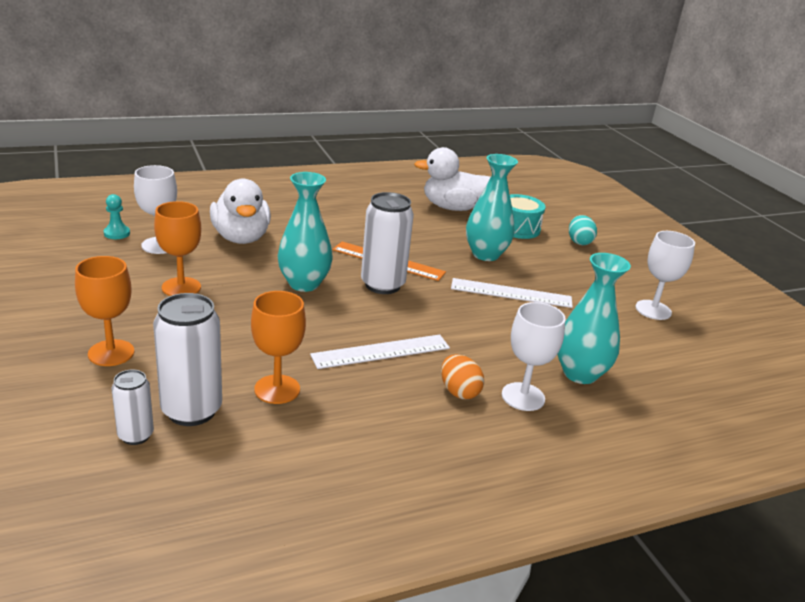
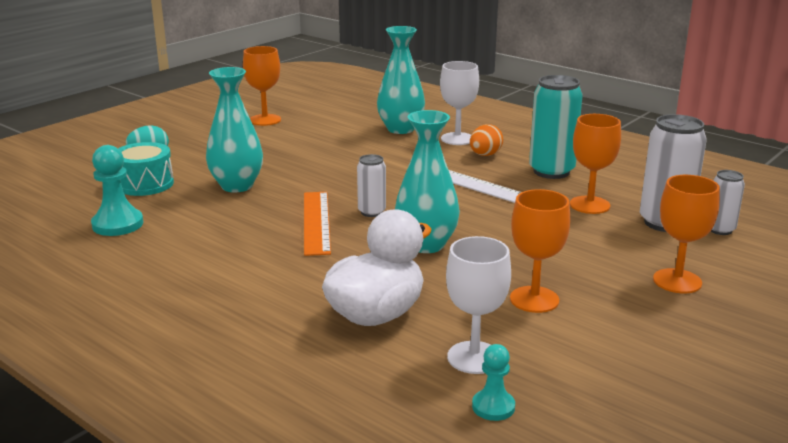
camera: 115 degrees left, 5 degrees down
white can [361,192,414,294] -> white can [357,154,386,217], size x0.55
white duck [414,147,491,211] -> turquoise pawn [91,145,143,236]
white ruler [451,278,573,308] -> none
white goblet [635,231,695,320] -> orange goblet [243,46,281,126]
none -> turquoise can [529,75,582,179]

